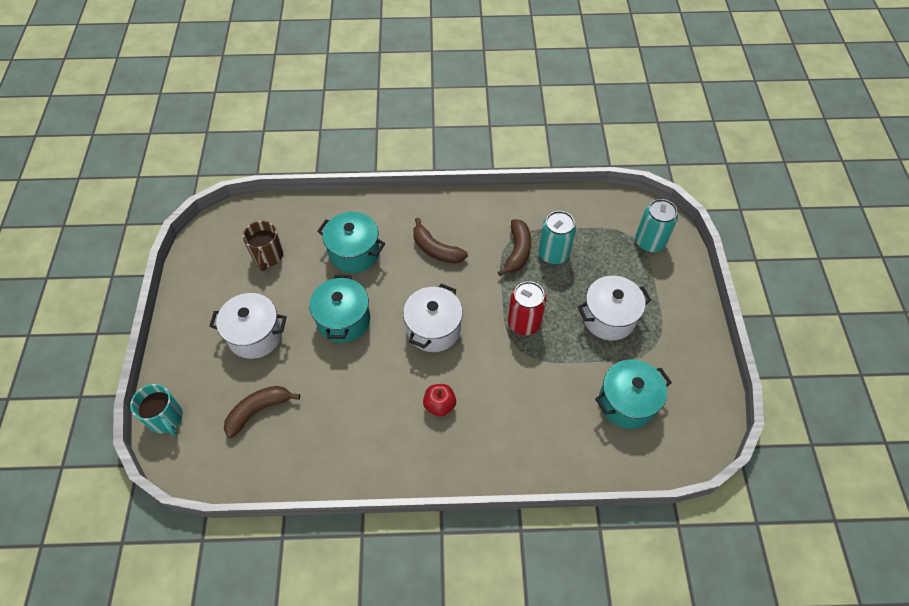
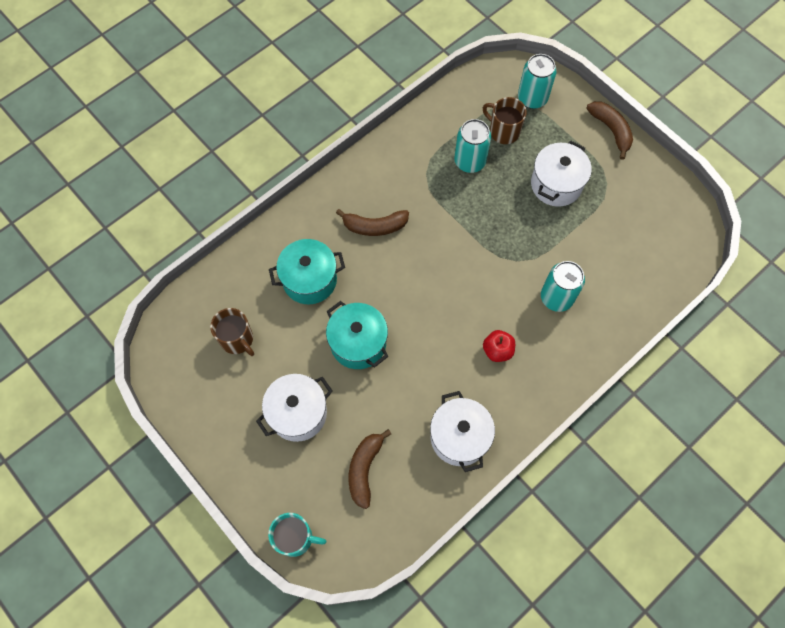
camera: 40 degrees left, 10 degrees up
white pot [403,284,463,352] -> white pot moved to [430,391,495,472]
brown banana [498,219,531,276] -> brown banana moved to [586,101,633,160]
red can [508,281,546,335] -> none
turquoise pot [595,359,672,429] -> none
none -> brown mug [483,97,527,144]
none -> turquoise can [541,261,585,312]

